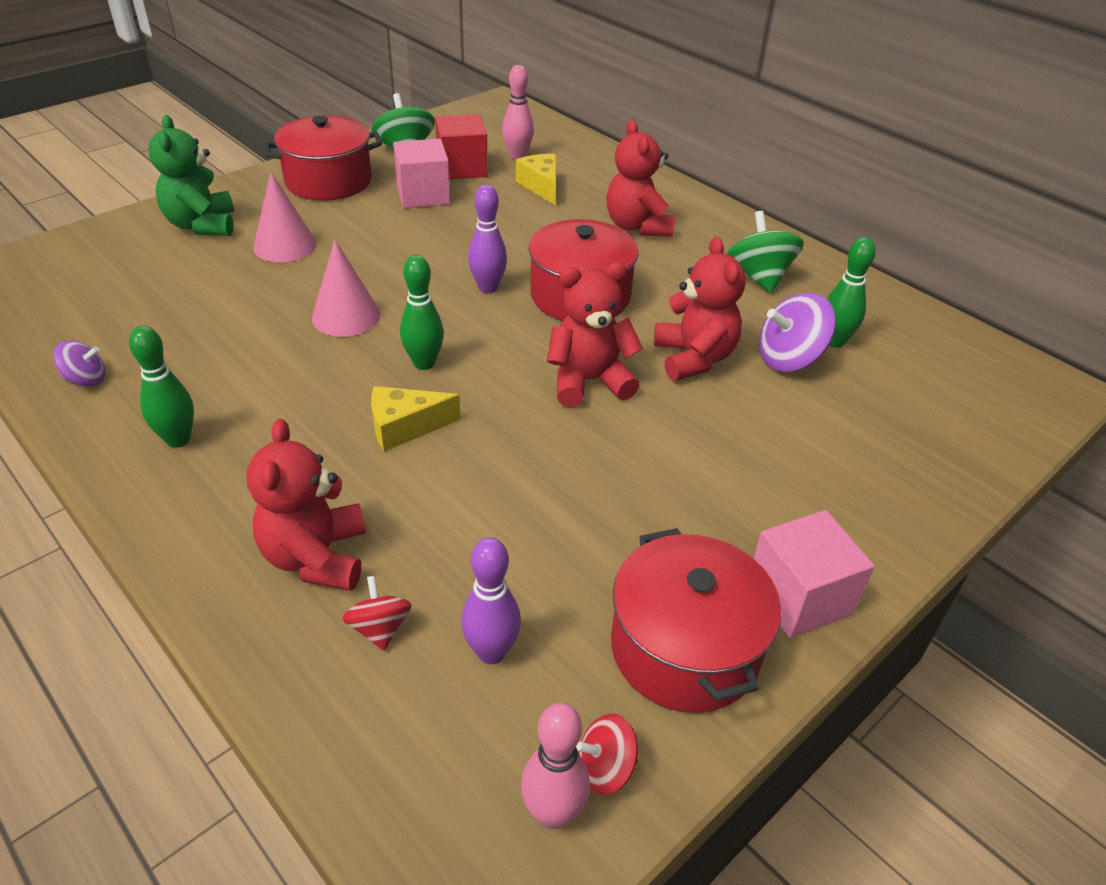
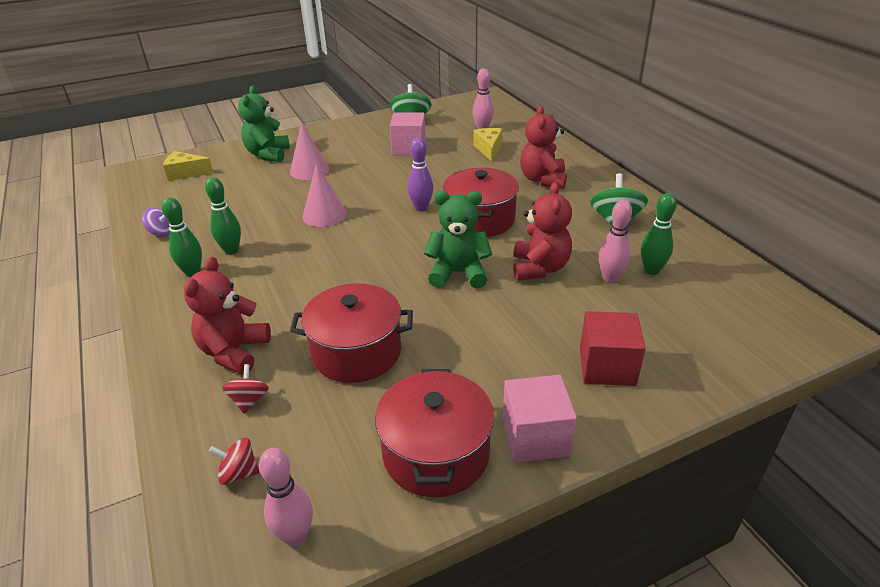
camera: 20 degrees right, 5 degrees down
red pot [264,115,382,201] -> red pot moved to [290,283,413,383]
yellow cheese [371,386,461,451] -> yellow cheese moved to [163,151,214,181]
green bowling pin [400,255,444,370] -> green bowling pin moved to [205,177,241,255]
red cube [435,114,488,179] -> red cube moved to [580,311,646,386]
purple bowling pin [461,537,521,664] -> none
red teddy bear [547,262,643,407] -> green teddy bear [424,191,492,288]
red spinning top [576,714,638,795] -> red spinning top moved to [209,437,259,485]
purple spinning top [759,293,836,372] -> pink bowling pin [599,200,632,282]

